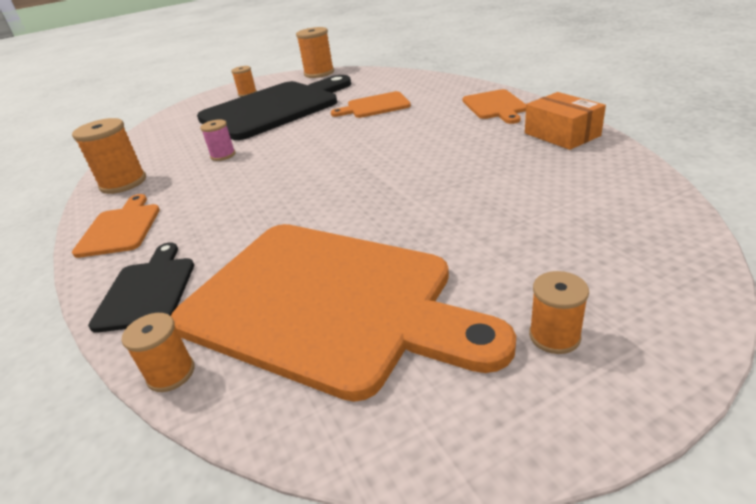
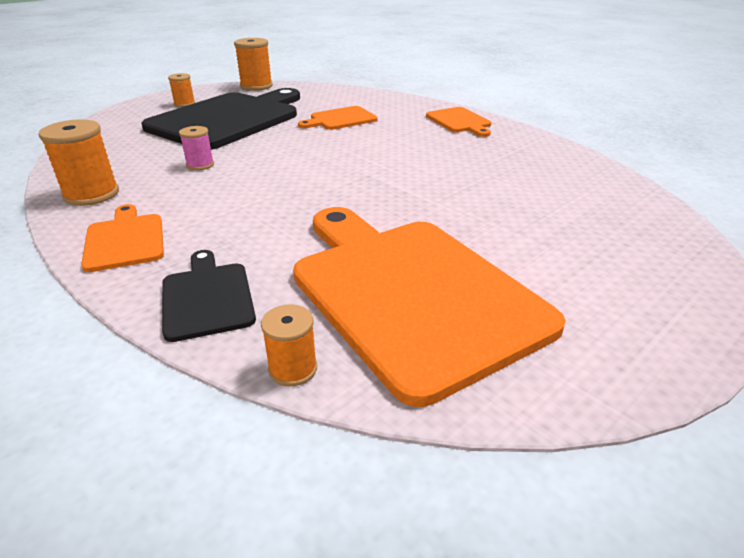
camera: 20 degrees left, 0 degrees up
orange cutting board [171,224,516,402] -> orange cutting board turned 135 degrees counterclockwise [293,207,566,407]
orange box [525,92,606,150] -> none
orange spool [529,271,589,354] -> none

